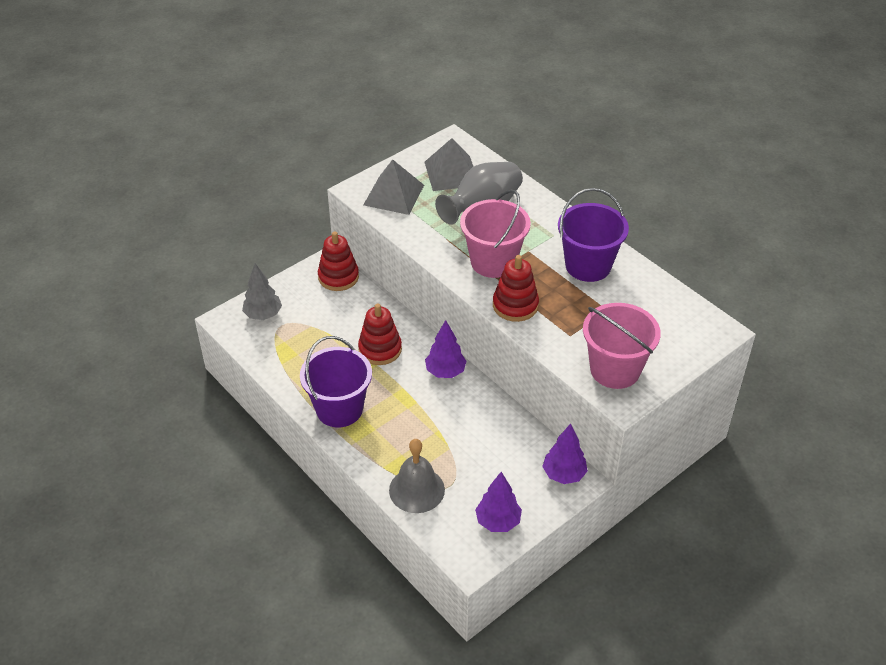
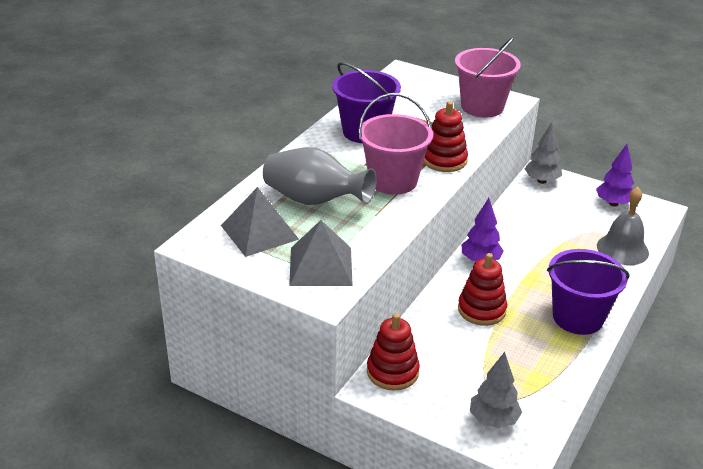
camera: 110 degrees left, 10 degrees down
purple tree [542,423,588,484] -> grey tree [525,122,562,184]

